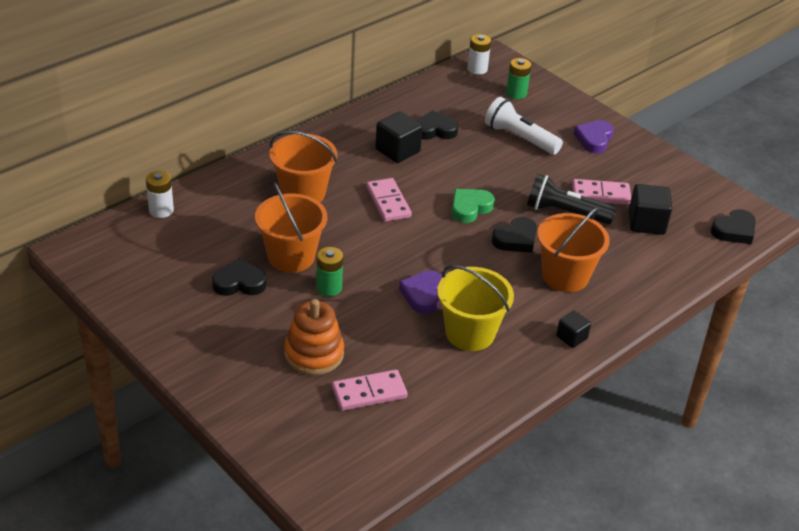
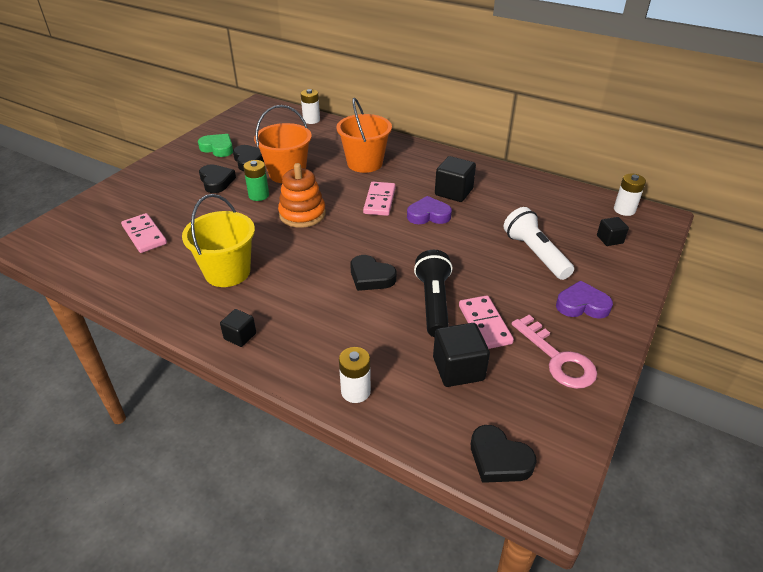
camera: 75 degrees right, 0 degrees up
orange stacking toy [284,299,344,375] -> orange stacking toy moved to [278,163,326,228]
pink domino [366,178,412,222] -> pink domino turned 45 degrees counterclockwise [363,182,396,216]
purple heart [399,270,442,314] -> purple heart moved to [407,196,452,224]
black heart [416,110,458,140] -> black heart moved to [199,164,236,193]
green heart [451,189,495,223] -> green heart moved to [198,134,233,157]
white flashlight [485,97,563,155] -> white flashlight turned 45 degrees counterclockwise [503,207,574,280]
green battery [506,58,531,99] -> black cube [597,217,629,246]
orange bucket [537,207,610,292] -> none
none -> white battery [339,347,371,403]
none -> pink key [512,315,597,389]

